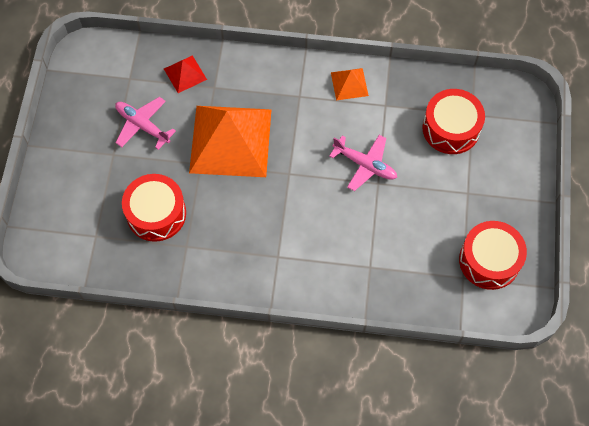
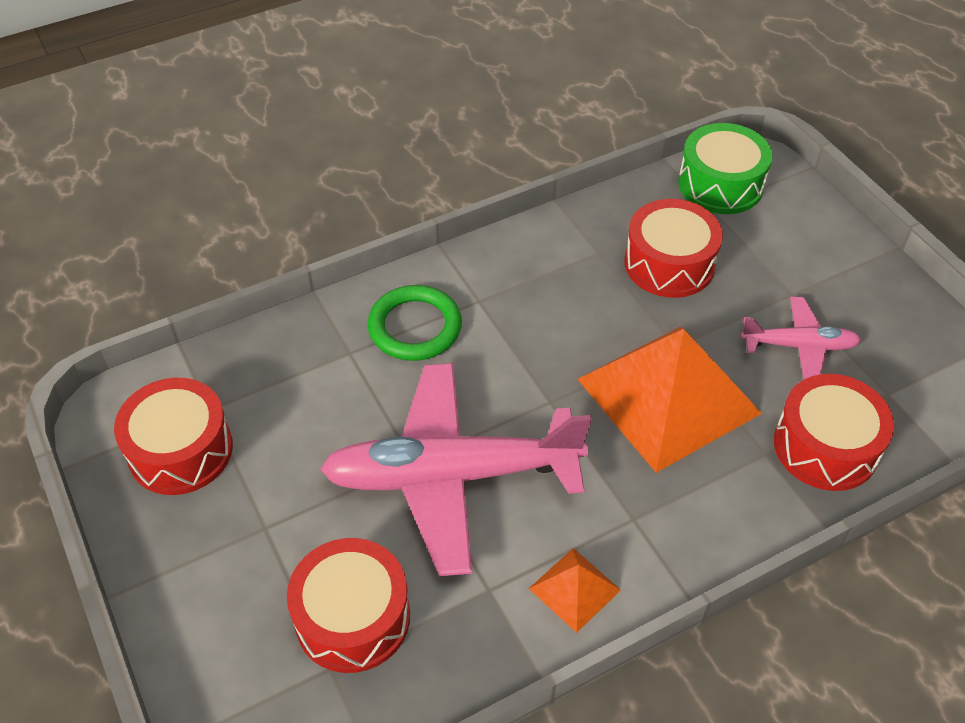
camera: 145 degrees right, 15 degrees down
red pyramid [164,55,207,93] -> red drum [774,374,894,491]
pink plane [329,135,397,191] -> pink plane [320,363,592,576], size x2.01
none -> green ring [368,285,462,361]
none -> green drum [678,123,773,214]

